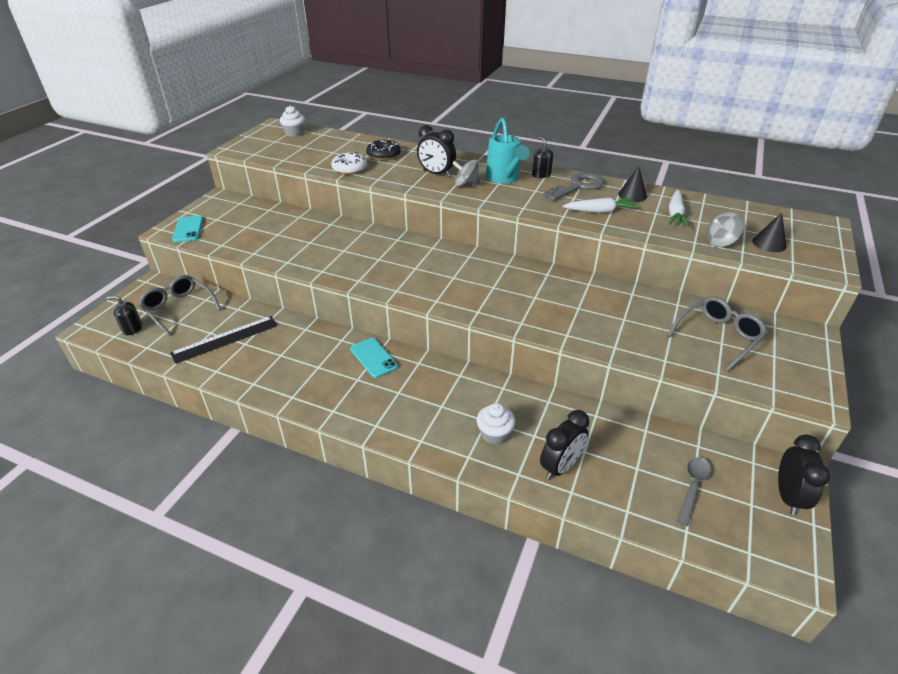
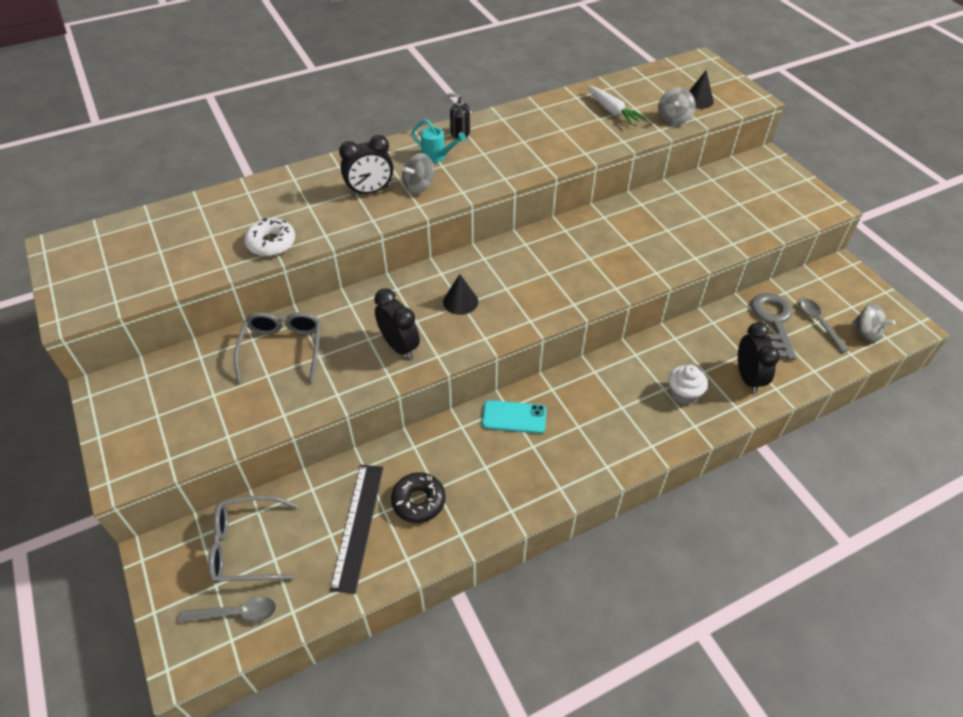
camera: 50 degrees left, 10 degrees up
black soap dispenser [107,295,142,335] -> grey spoon [178,597,276,623]
turquoise phone [172,215,203,242] -> none
white cupcake [280,106,305,137] -> none
black donut [366,140,401,160] -> black donut moved to [391,472,446,523]
turquoise watering can [485,118,530,183] -> turquoise watering can [411,119,466,163], size x0.59
grey key [544,172,604,201] -> grey key moved to [751,293,796,360]
white carrot [562,197,639,213] -> none
black cone [618,167,647,202] -> black cone moved to [443,274,478,315]
grey glasses [667,296,767,371] -> grey glasses moved to [234,312,321,383]
black clock [778,434,830,516] -> black clock moved to [374,288,420,360]
none -> grey spinning top [852,303,895,343]

